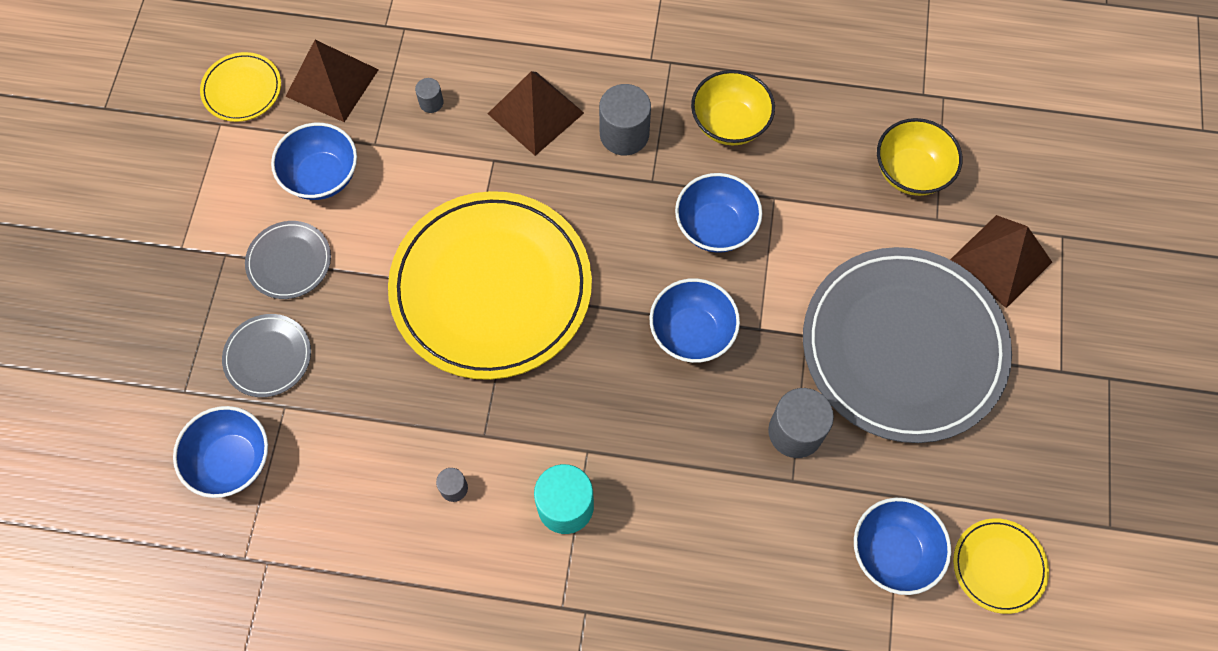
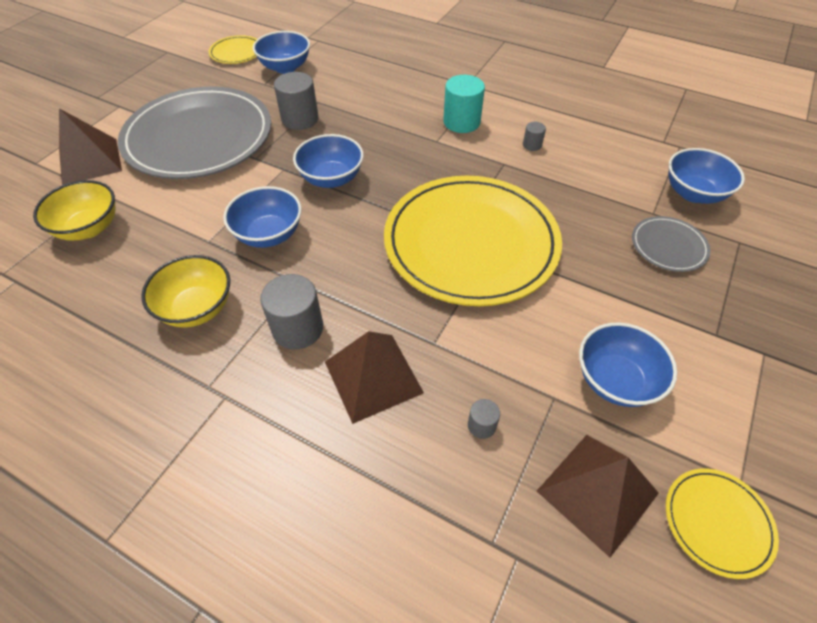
camera: 160 degrees left, 15 degrees down
grey plate [245,221,331,299] -> none

